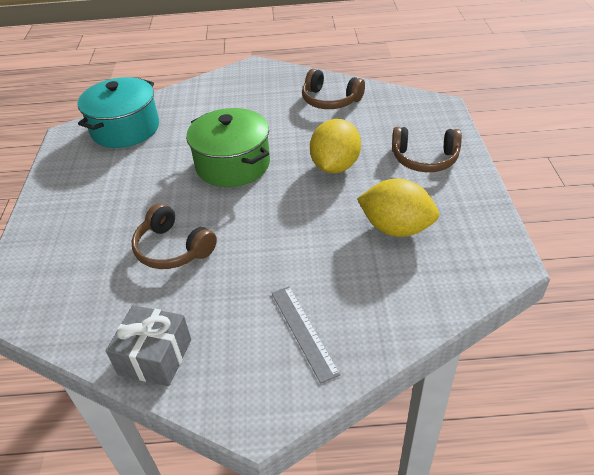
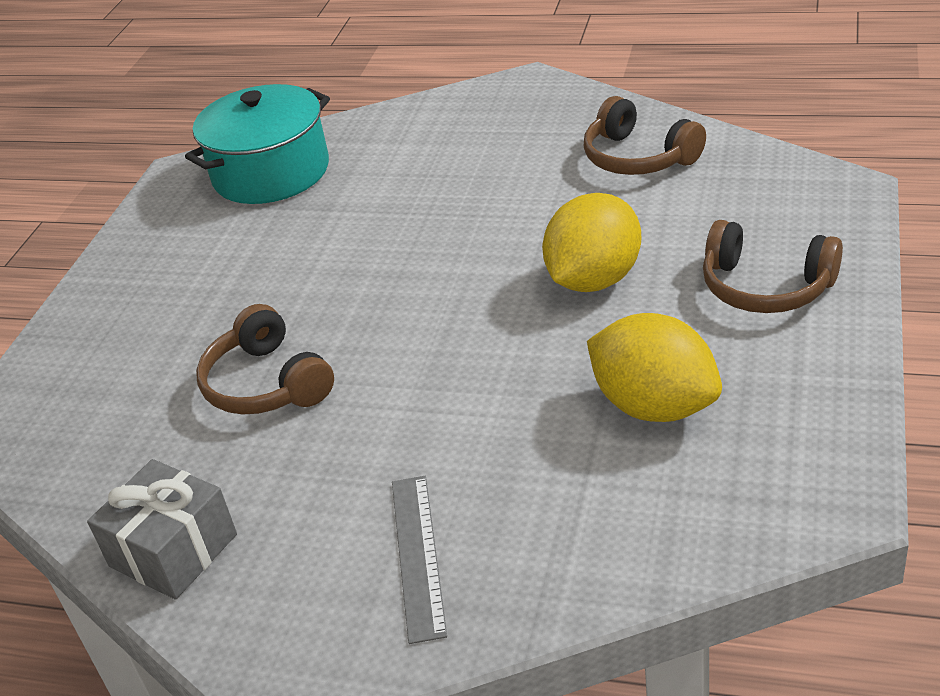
camera: 20 degrees right, 5 degrees down
green pot [186,108,270,187] -> none

